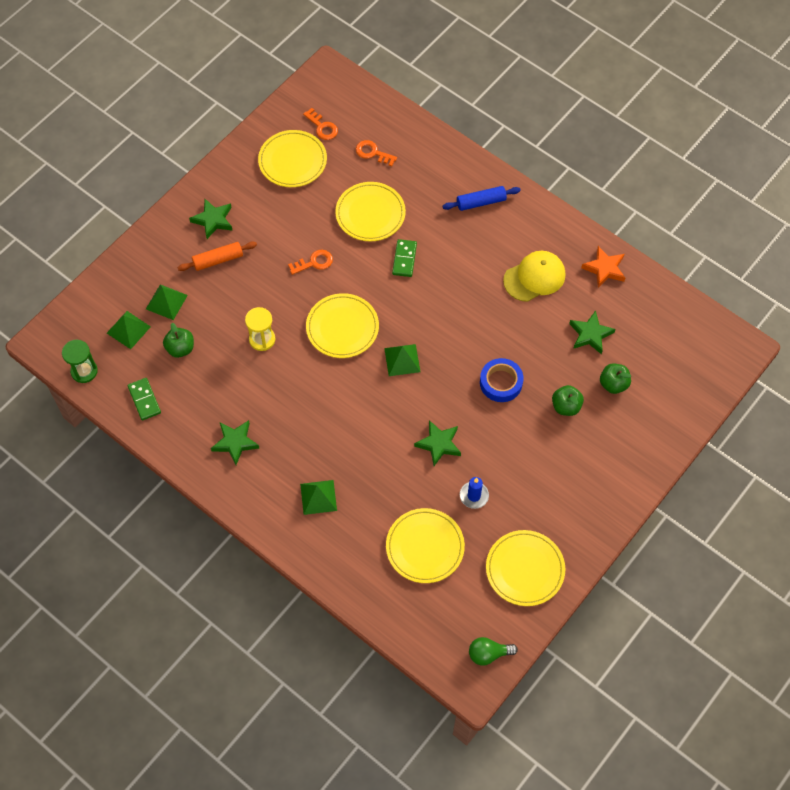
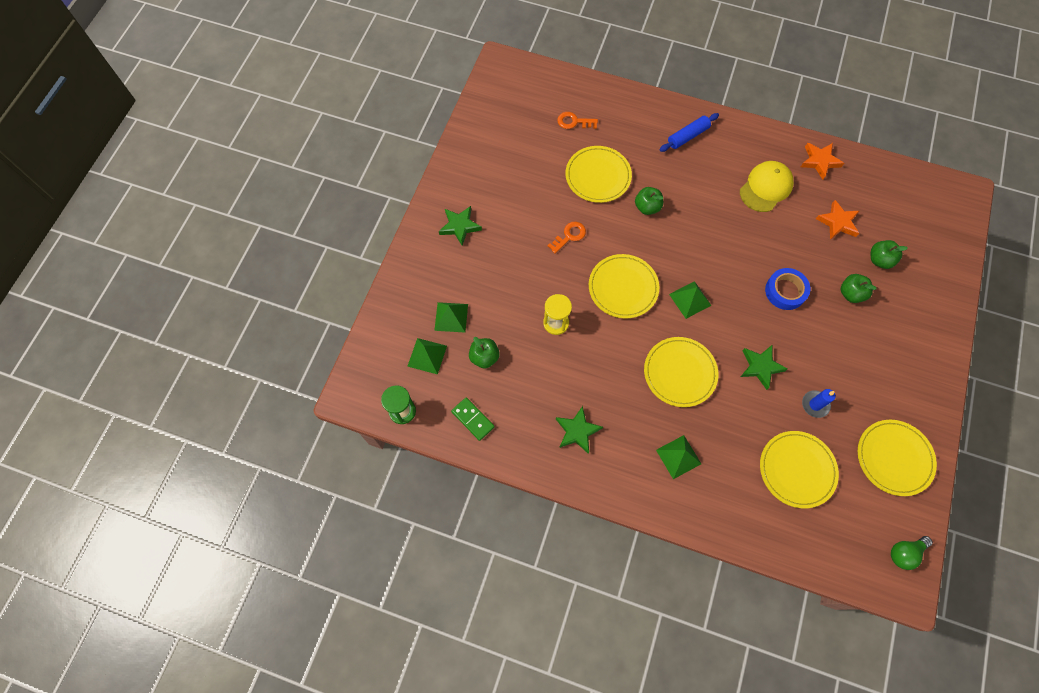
camera: 20 degrees left, 5 degrees up
orange rolling pin [177,242,257,271] -> none
yellow plate [258,130,327,187] -> yellow plate moved to [644,337,718,407]
orange key [303,108,338,140] -> none
green domino [392,239,417,277] -> green apple [635,187,663,215]
green star [569,310,616,354] -> orange star [816,200,859,240]

